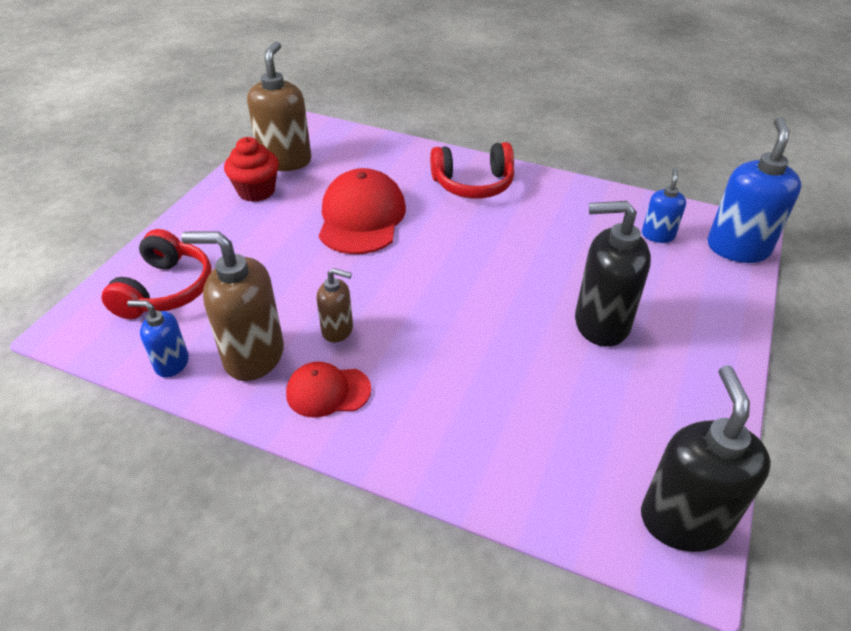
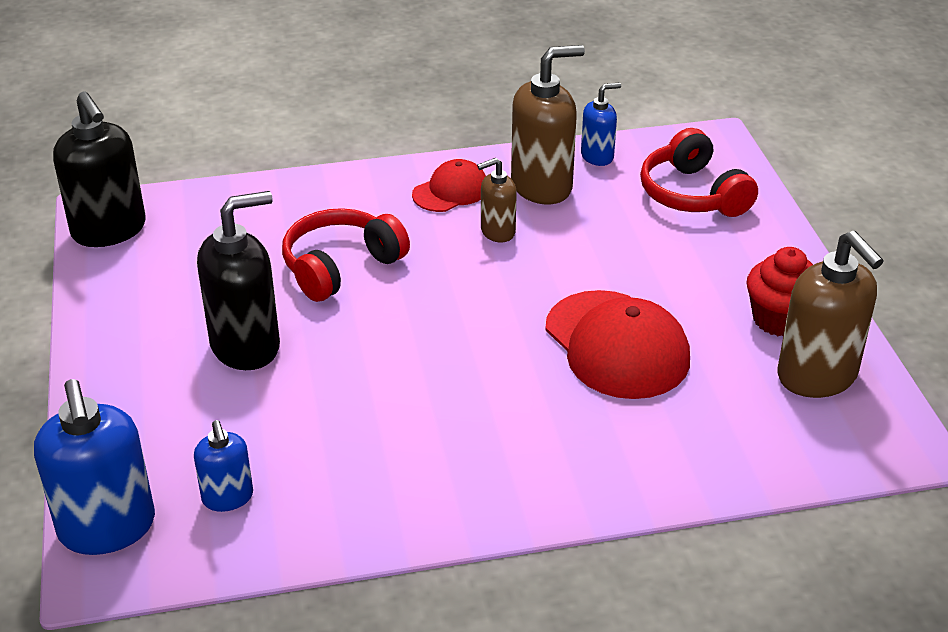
camera: 145 degrees right, 5 degrees down
red headphones [430,142,514,198] -> red headphones moved to [282,208,410,302]

